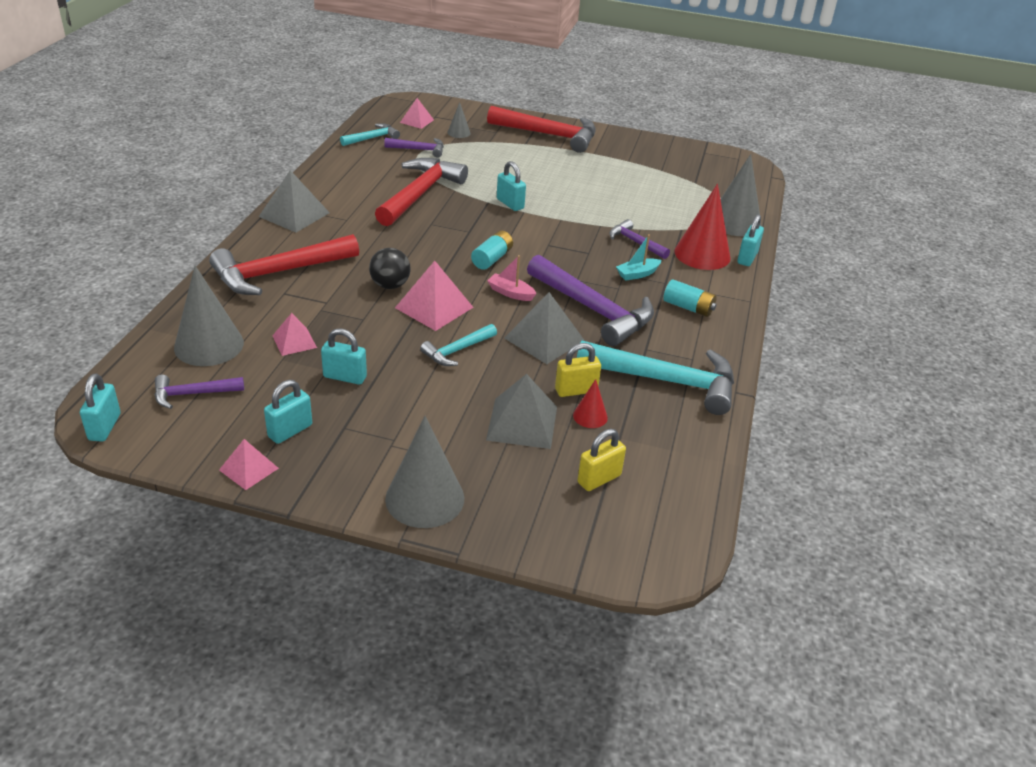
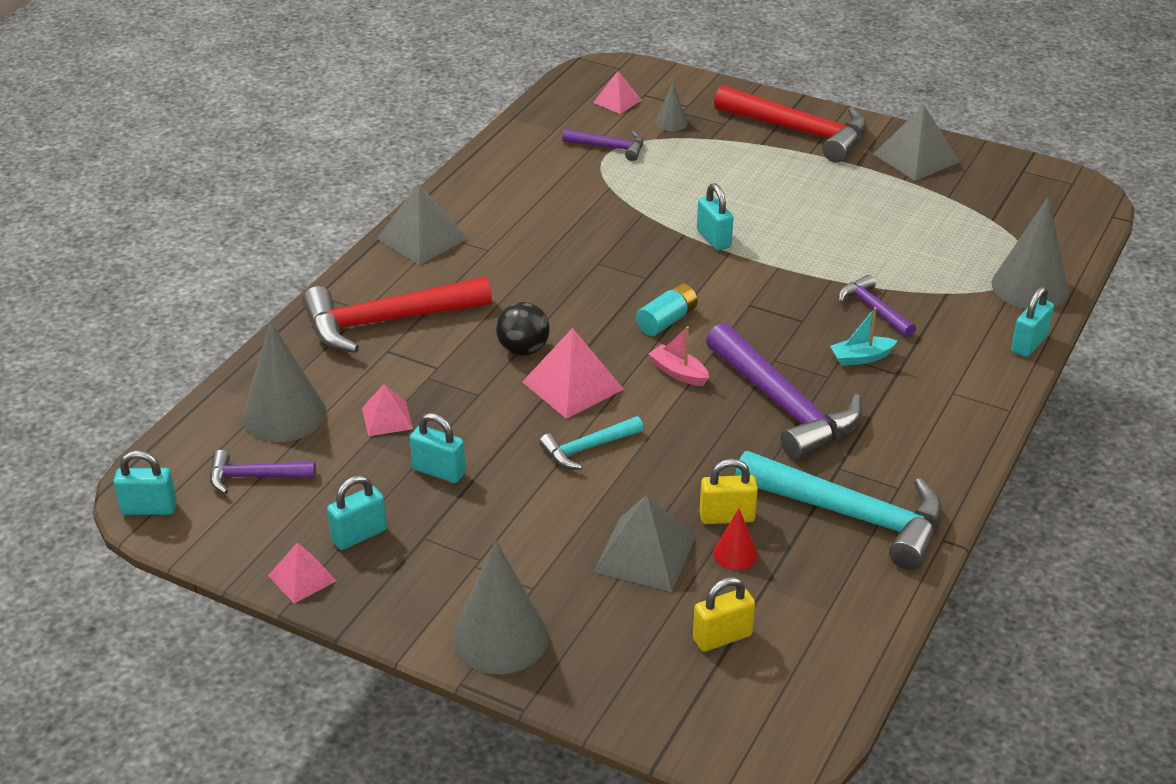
camera: 15 degrees right, 0 degrees up
turquoise padlock [80,374,121,442] -> turquoise padlock turned 75 degrees clockwise [113,450,177,515]
turquoise hammer [340,123,400,146] -> none
red hammer [375,158,468,226] -> none
grey pyramid [504,292,585,364] -> grey pyramid moved to [874,105,960,181]
turquoise battery [663,279,717,317] -> none
red cone [674,184,731,270] -> none

